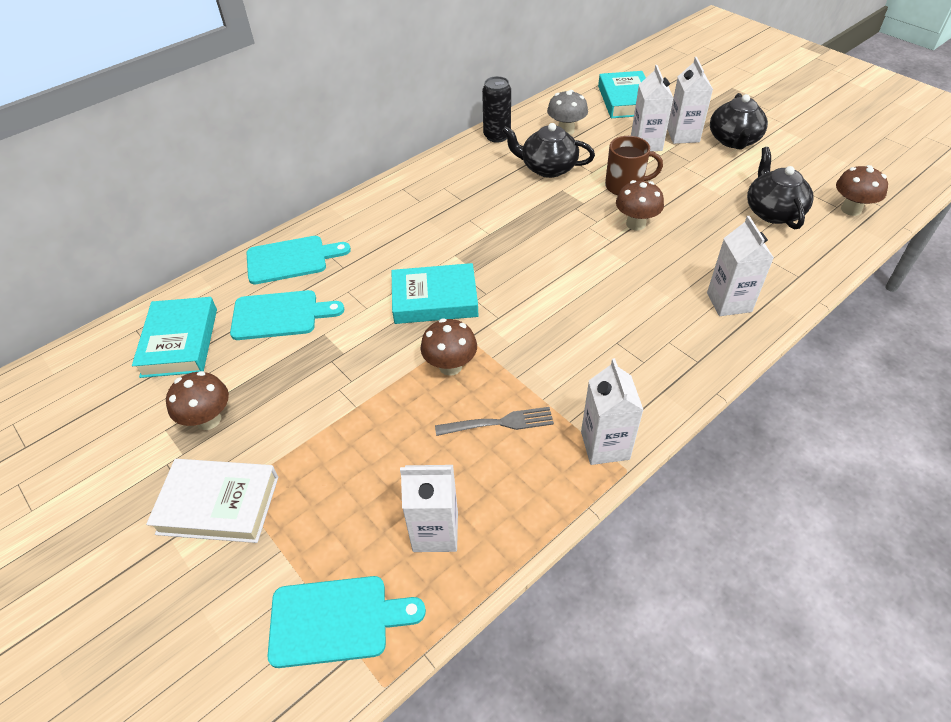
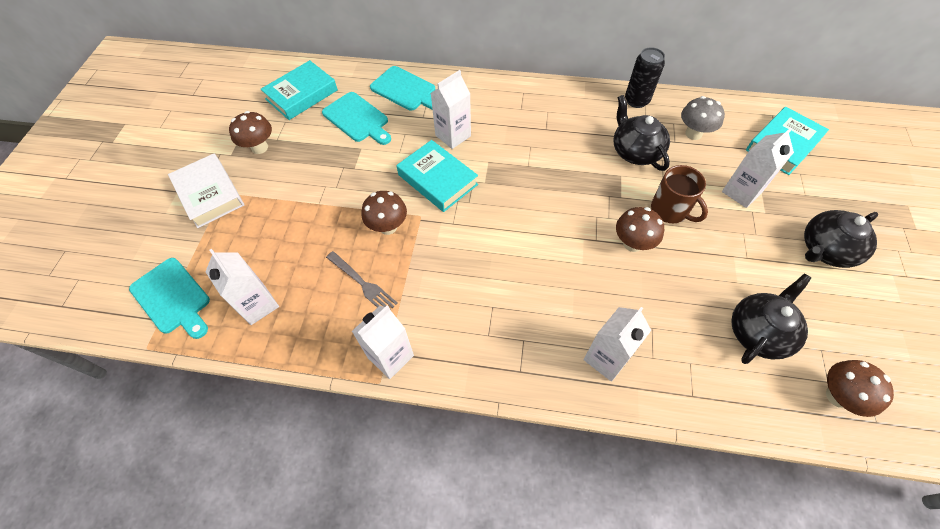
camera: 50 degrees right, 10 degrees up
white carton [667,57,713,144] -> white carton moved to [431,70,471,149]

